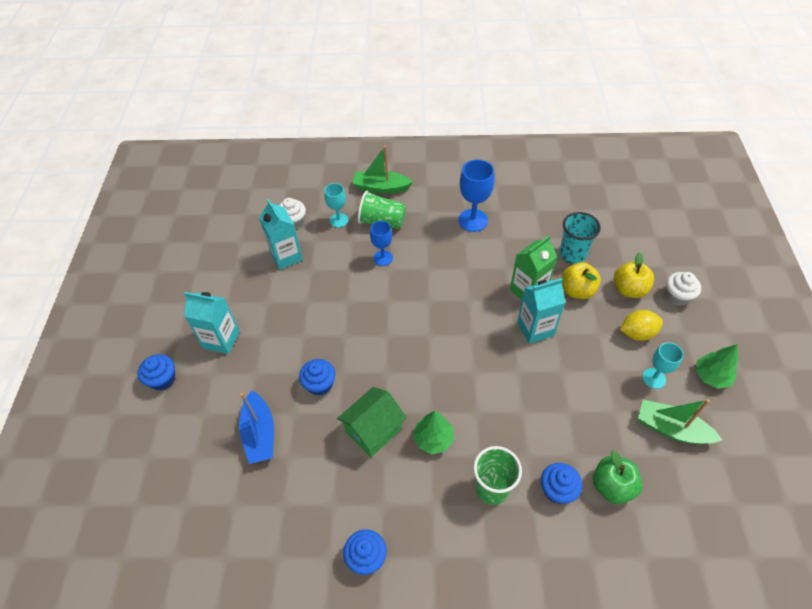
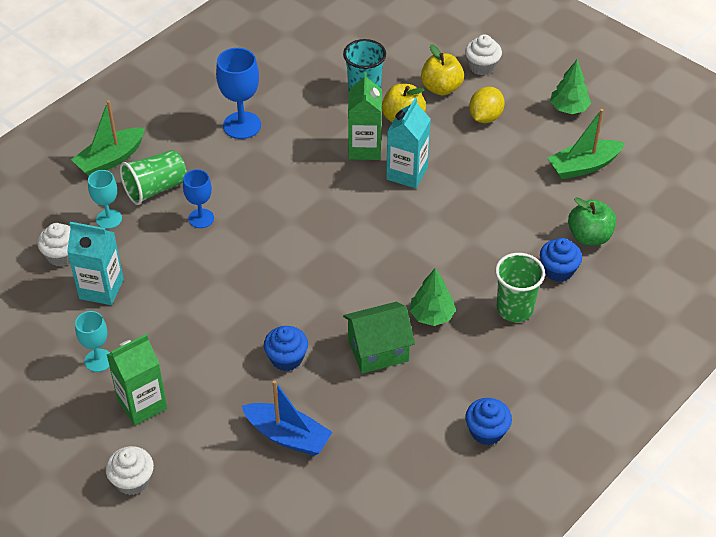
camera: 50 degrees left, 5 degrees down
blue cupcake [138,354,175,391] -> white cupcake [106,446,154,495]
turquoise carton [184,292,240,354] -> green carton [107,334,167,426]
green house [337,387,407,457] -> green house turned 75 degrees clockwise [343,302,415,374]
turquoise goblet [642,342,683,389] -> turquoise goblet moved to [75,311,110,372]

